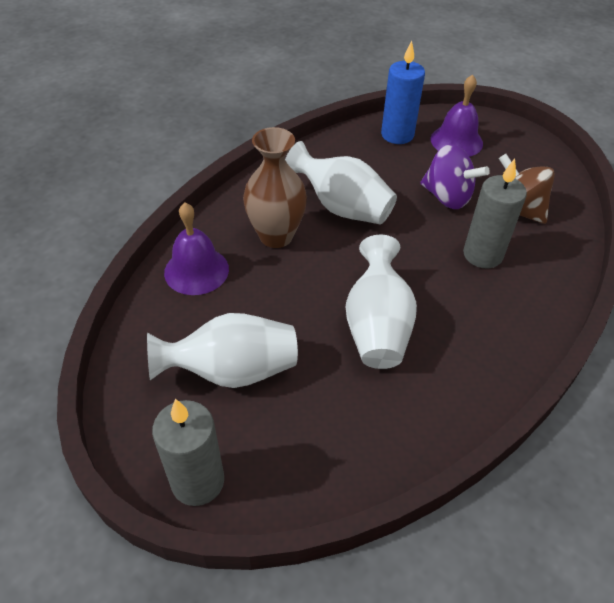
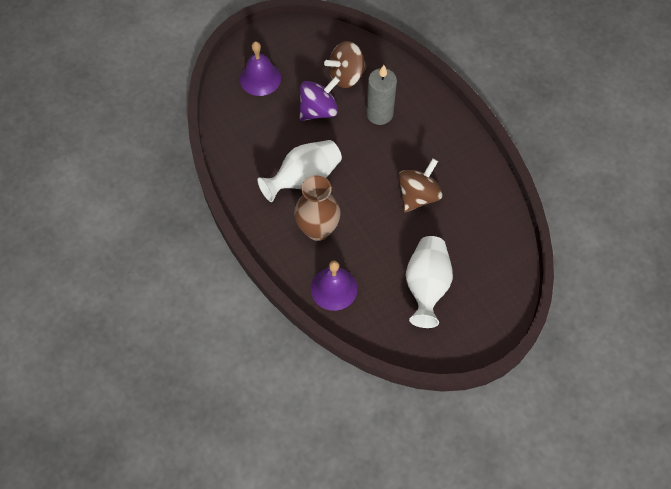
camera: 70 degrees left, 15 degrees up
grey candle [152,399,224,506] -> none
white vase [346,235,417,369] -> brown spinning top [398,158,442,212]
blue candle [381,41,425,144] -> none

